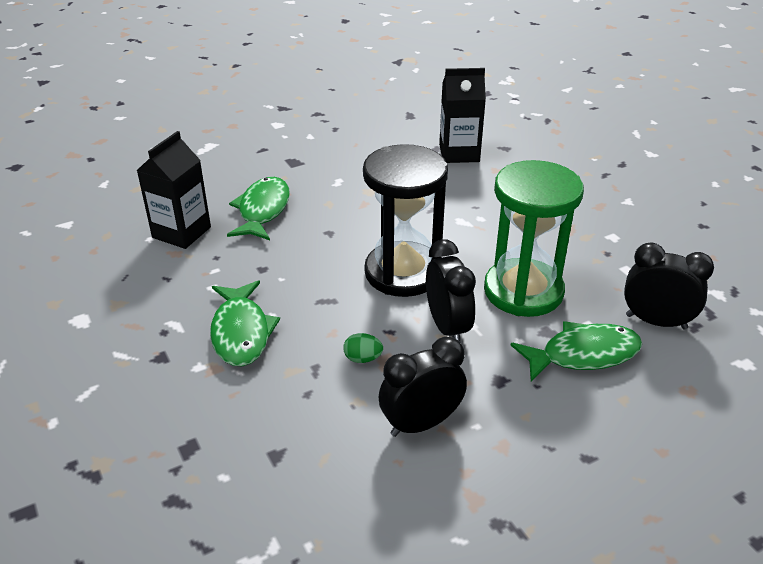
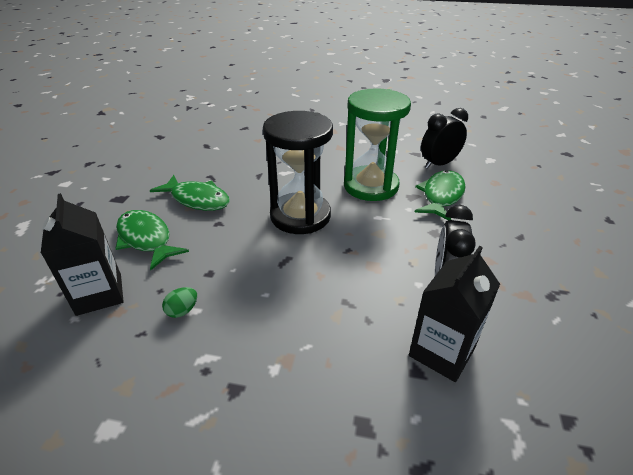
camera: 50 degrees left, 0 degrees up
green fish [210,280,280,366] -> green fish moved to [150,175,230,211]
green egg [343,333,383,363] -> green egg moved to [162,287,197,318]
black clock [426,239,476,342] -> none
black carton [439,68,486,163] -> black carton moved to [409,246,500,382]

